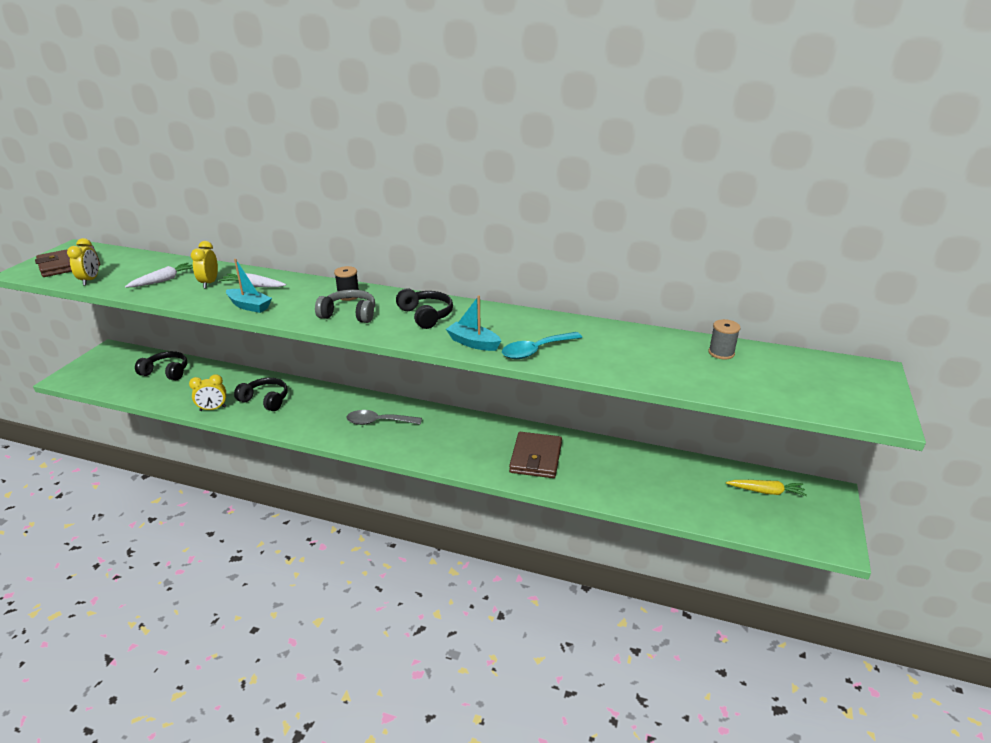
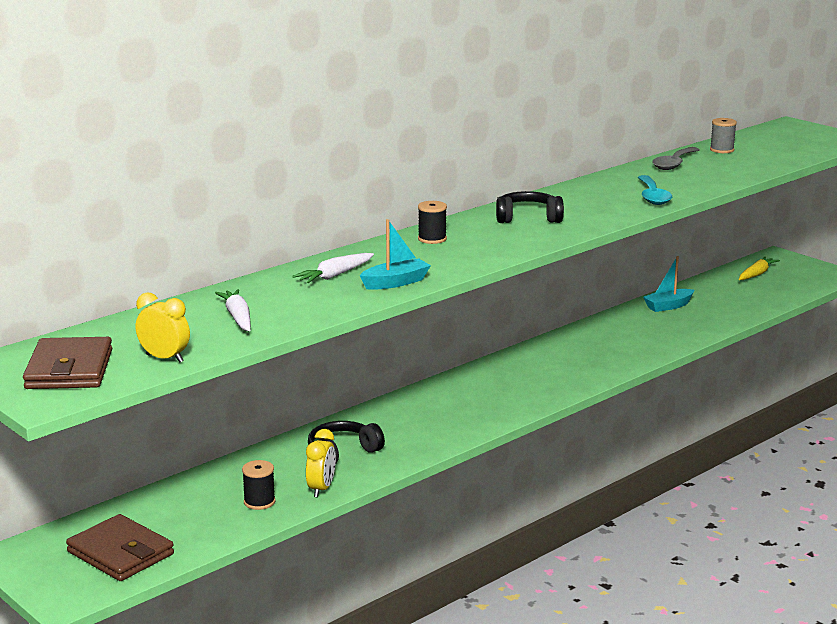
camera: 60 degrees left, 10 degrees down
black headphones [135,351,187,380] -> none
yellow clock [191,241,218,288] -> none
grey headphones [315,290,375,323] -> none
grey spoon [346,410,422,425] -> grey spoon moved to [652,147,700,170]
turquoise boat [446,295,501,351] -> turquoise boat moved to [643,256,694,312]
brown wallet [509,432,562,478] -> brown wallet moved to [66,514,174,581]
none -> black spool [242,460,275,510]

